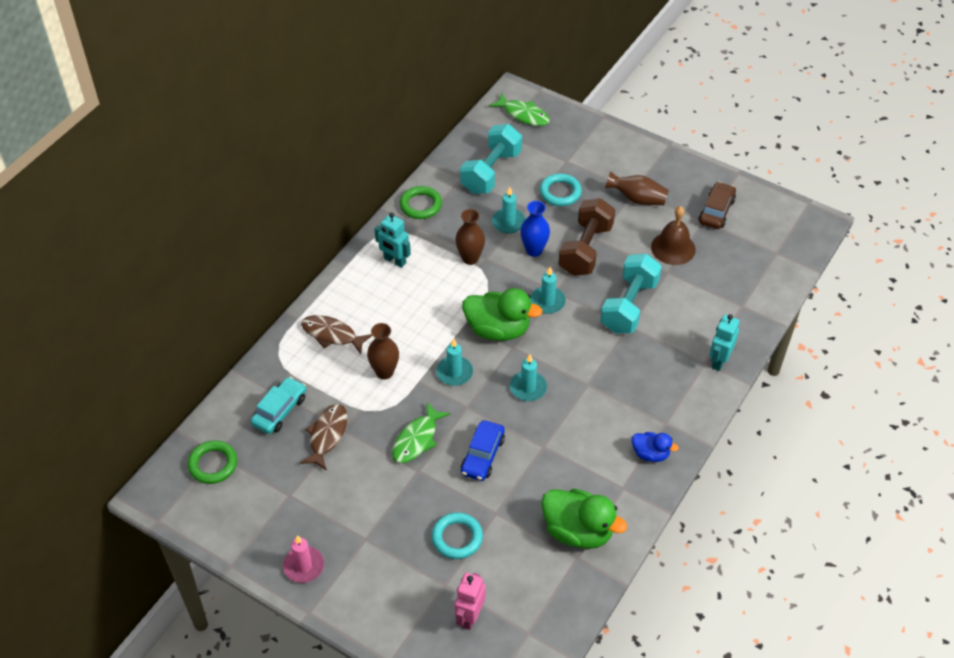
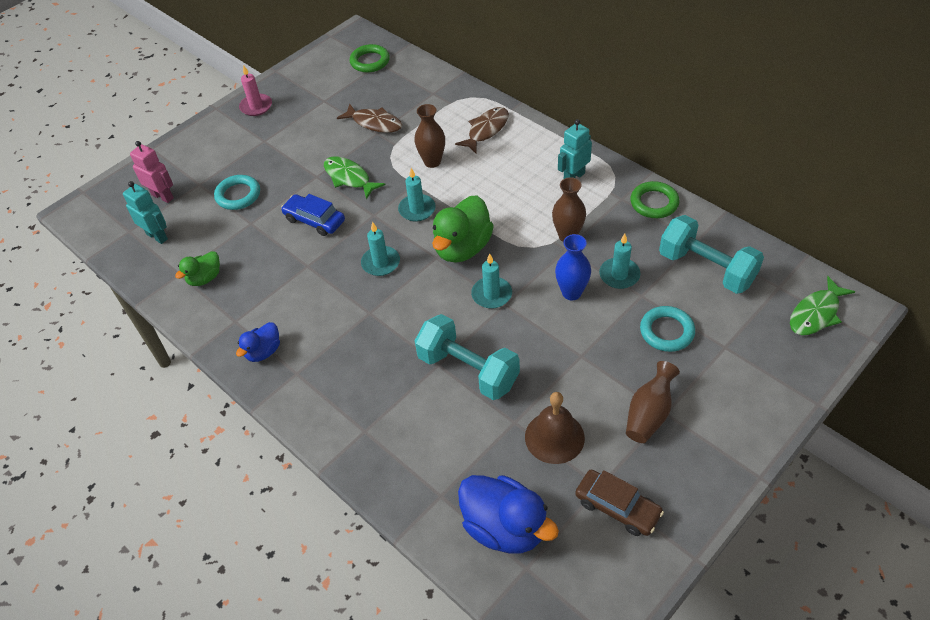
camera: 105 degrees right, 0 degrees up
turquoise car [250,377,306,434] -> none
green duck [541,489,627,549] -> green duck [175,251,220,286], size x0.55
brown dumbbell [559,198,615,276] -> none
turquoise robot [709,314,740,371] -> turquoise robot moved to [123,181,168,244]
none -> blue duck [458,475,559,554]

